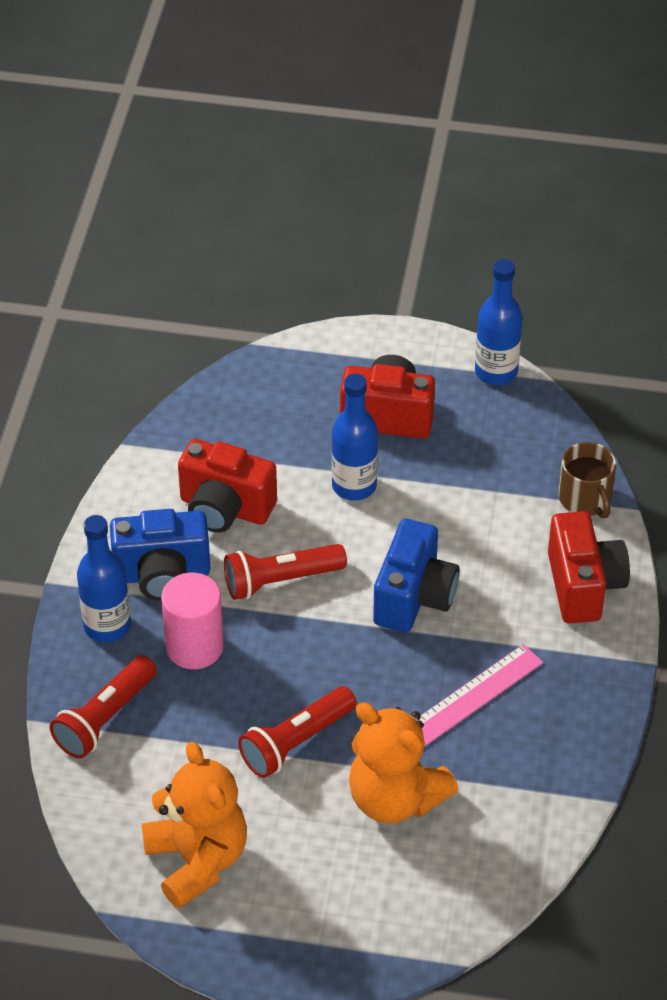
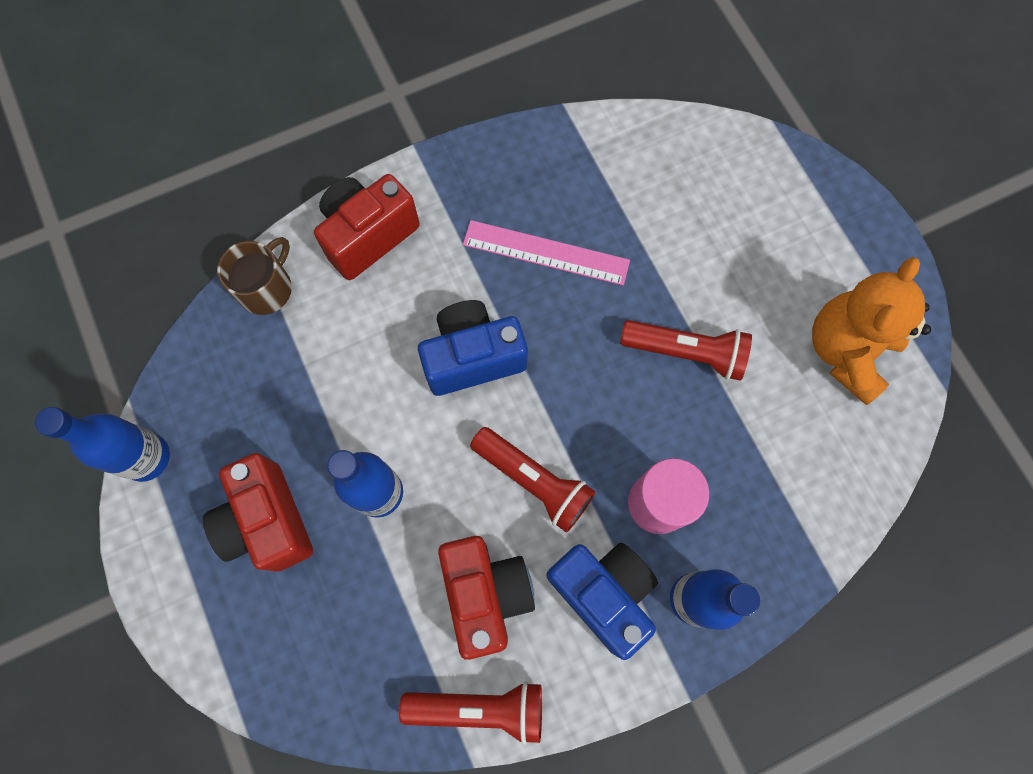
camera: 125 degrees left, 25 degrees up
red flashlight [50,655,157,759] -> red flashlight moved to [399,681,542,745]
orange teddy bear [349,703,459,823] -> none

